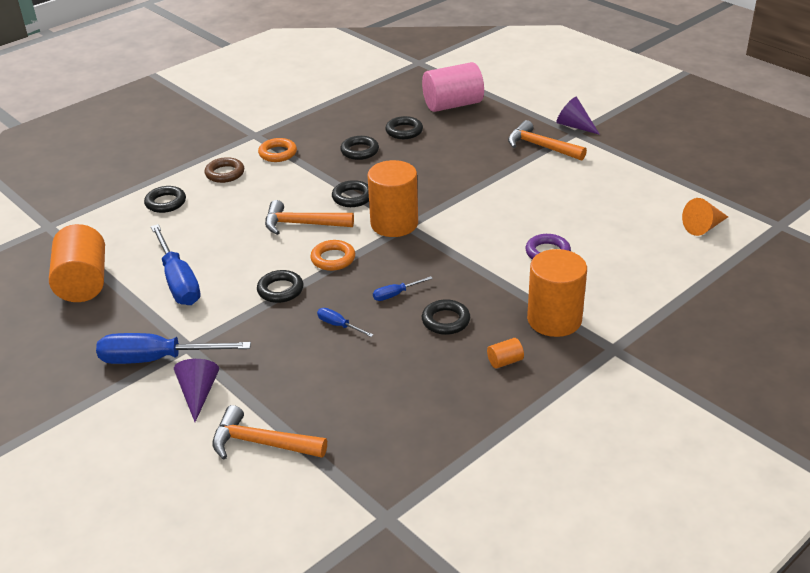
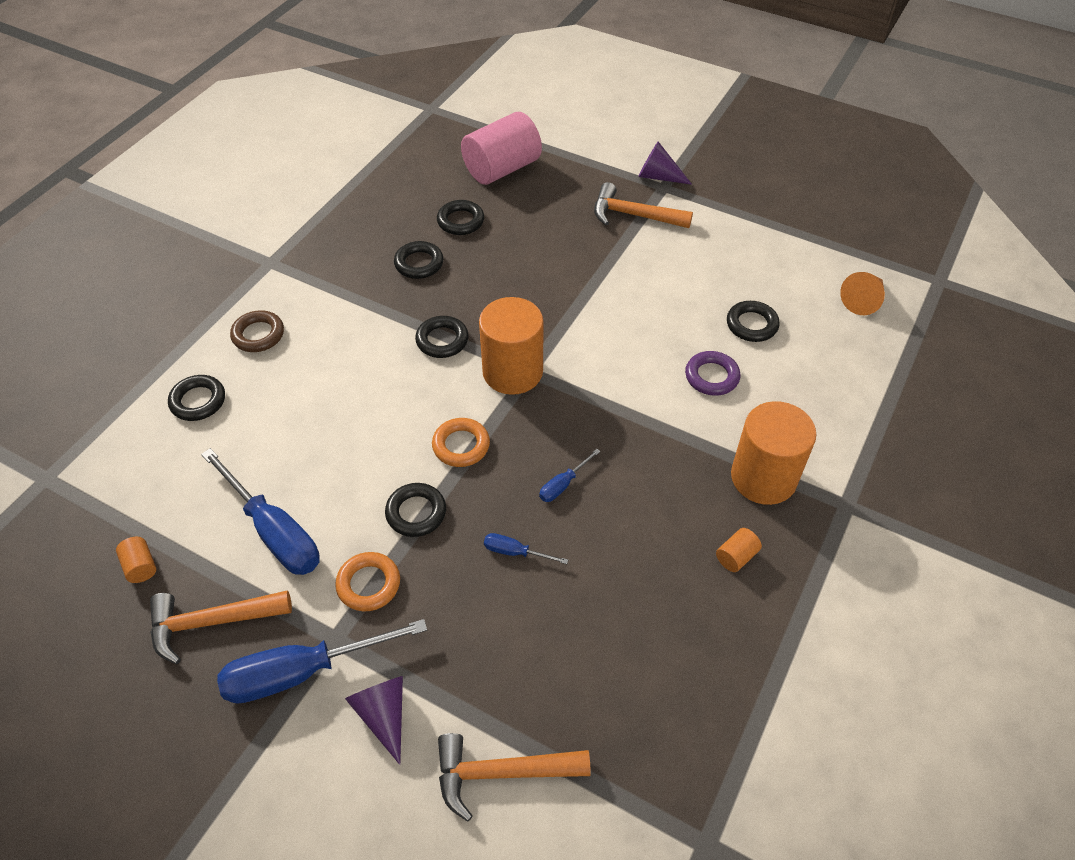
camera: 20 degrees left, 15 degrees up
orange cylinder [49,224,105,302] -> orange cylinder [116,537,156,583], size x0.41
orange ring [258,138,297,162] -> orange ring moved to [335,552,400,612]
orange hammer [265,200,354,235] -> orange hammer moved to [150,590,292,664]
black ring [422,299,470,335] -> black ring moved to [727,301,780,342]

